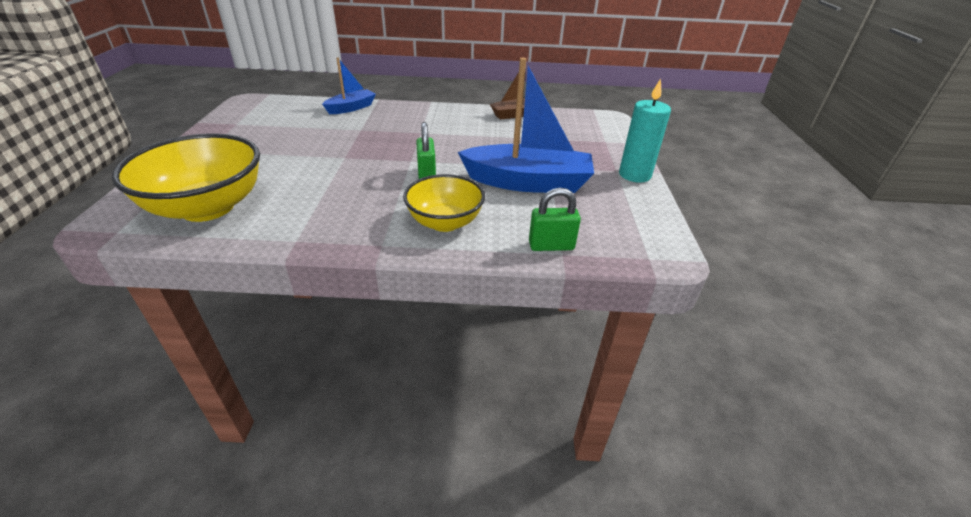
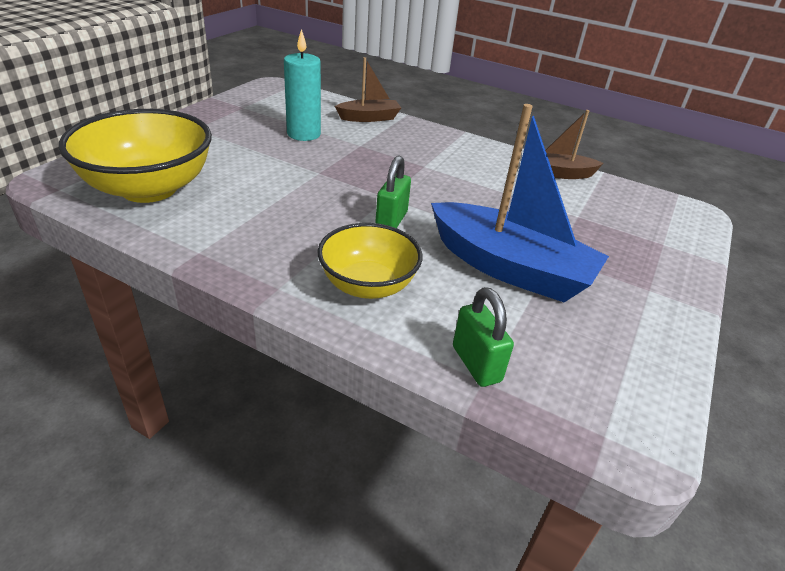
camera: 25 degrees right, 0 degrees up
blue boat [322,58,376,114] -> brown boat [335,57,401,122]
green padlock [529,188,581,251] -> green padlock turned 45 degrees clockwise [453,287,514,387]
turquoise candle [619,78,671,183] -> turquoise candle moved to [284,29,321,141]

